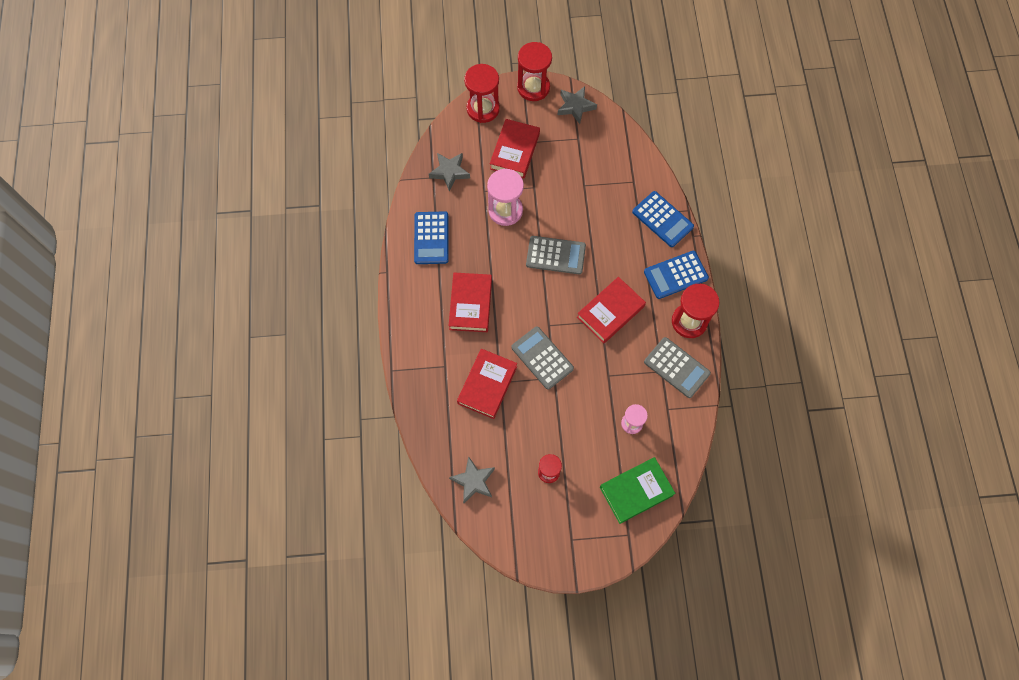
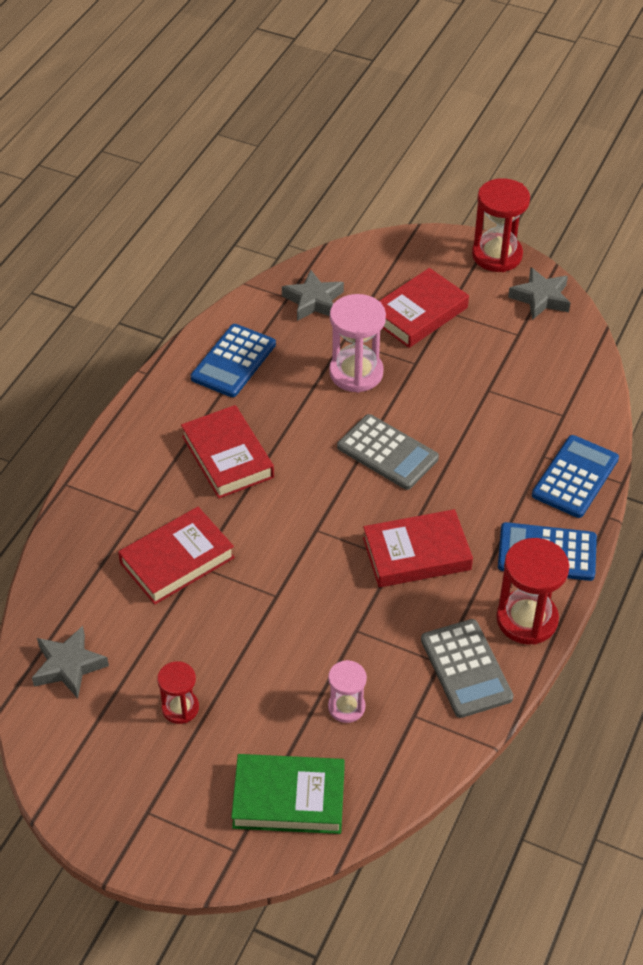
camera: 30 degrees right, 20 degrees down
red book [449,273,492,332] -> red book turned 60 degrees counterclockwise [181,405,274,499]
red hourglass [464,64,500,123] -> none
grey calculator [511,326,574,390] -> none
blue calculator [632,191,694,247] -> blue calculator turned 135 degrees counterclockwise [532,435,619,518]

